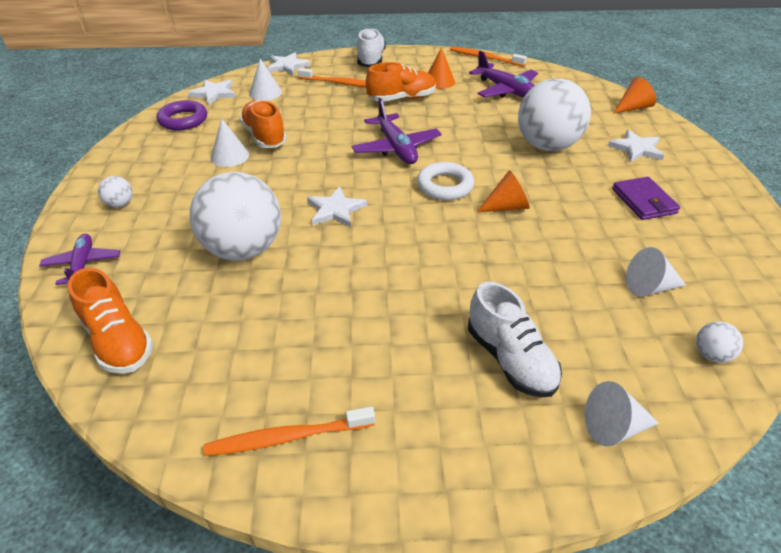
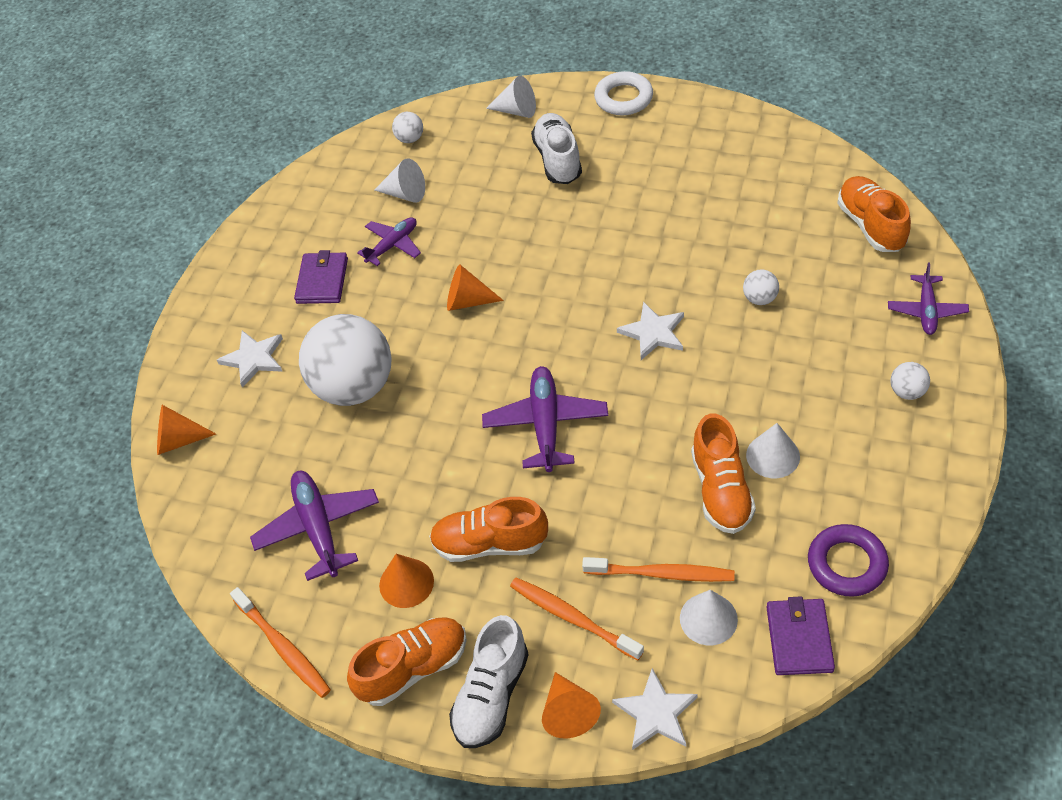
camera: 155 degrees left, 10 degrees up
white star [188,80,236,105] -> purple wallet [766,596,835,675]
white ball [190,172,281,260] -> white ball [743,269,779,305], size x0.40
orange toothbrush [204,407,375,456] -> orange toothbrush moved to [582,557,735,582]
white ring [417,162,474,200] -> white ring moved to [594,71,653,115]
none -> orange shoe [347,617,467,706]
none -> purple plane [357,217,421,266]
none -> orange cone [542,672,601,738]

